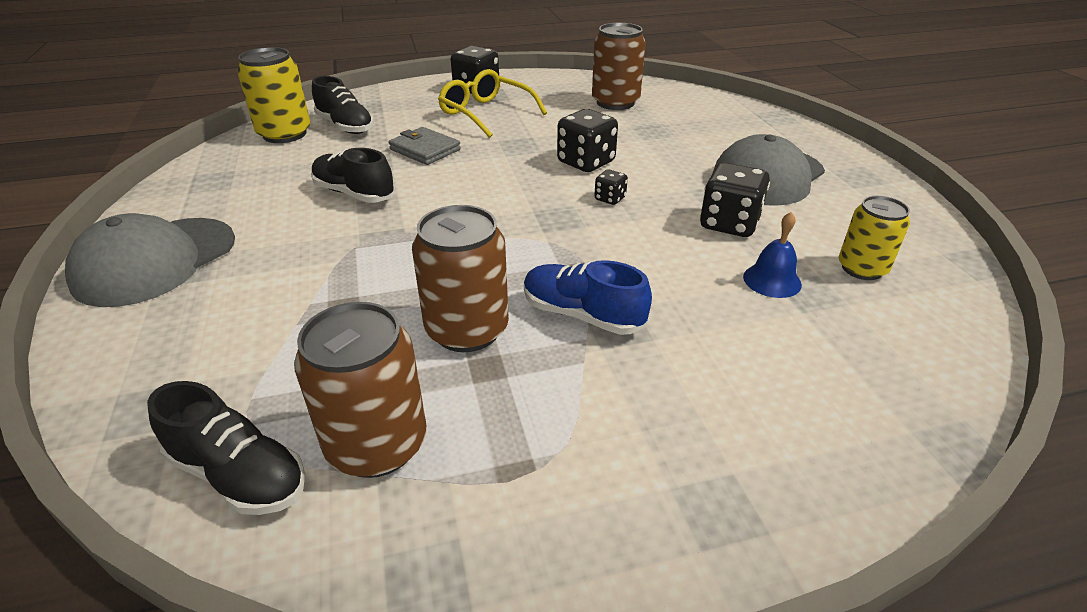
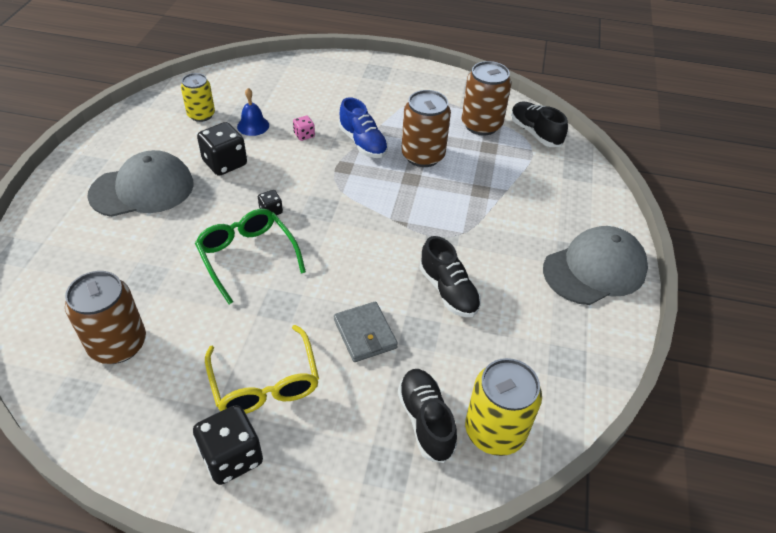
camera: 155 degrees left, 10 degrees up
black dice [557,109,618,172] -> green glasses [195,209,306,304]
none -> pink dice [293,116,315,141]

